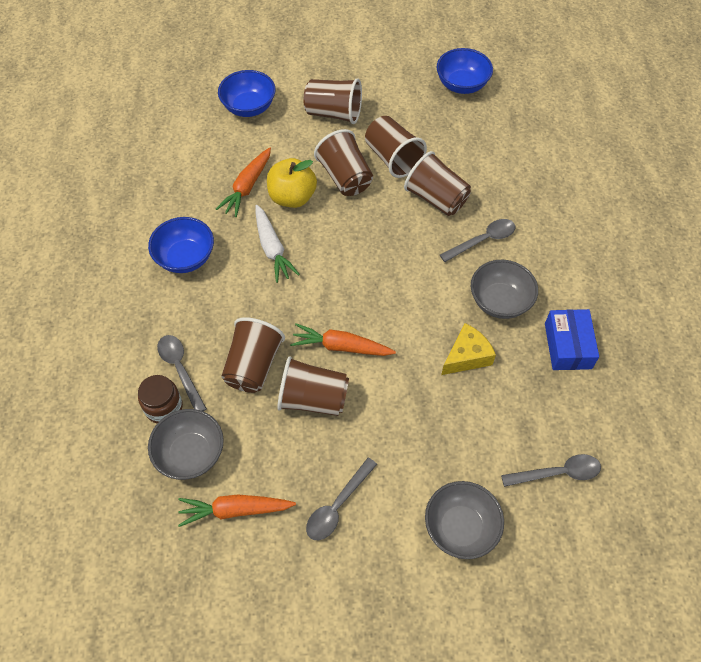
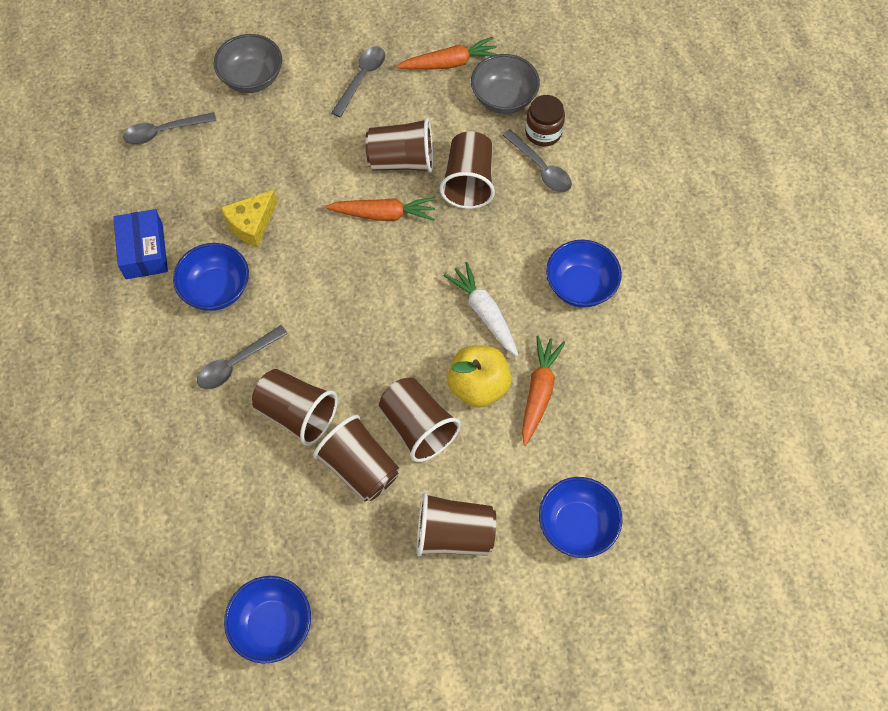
camera: 170 degrees right, 5 degrees up
grey bowl [471,260,538,319] -> blue bowl [173,243,249,311]

